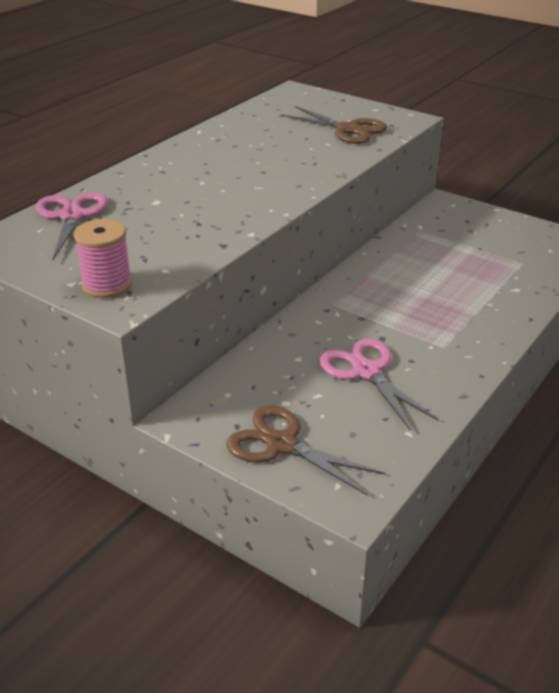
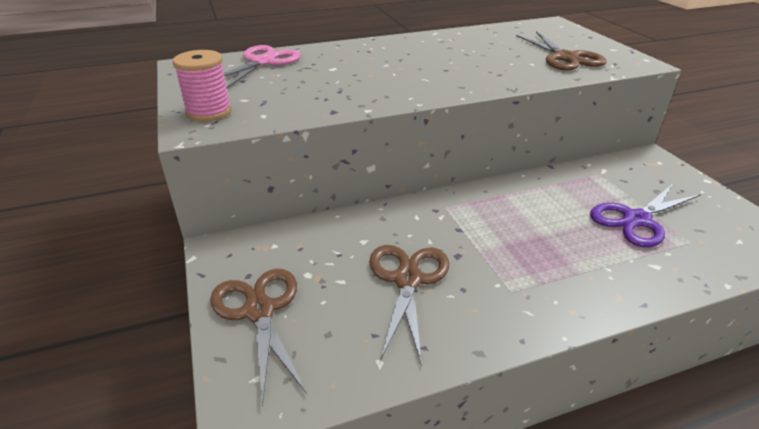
camera: 35 degrees right, 0 degrees up
pink scissors [319,339,439,431] -> brown scissors [369,245,449,366]
none -> purple scissors [590,184,701,247]

